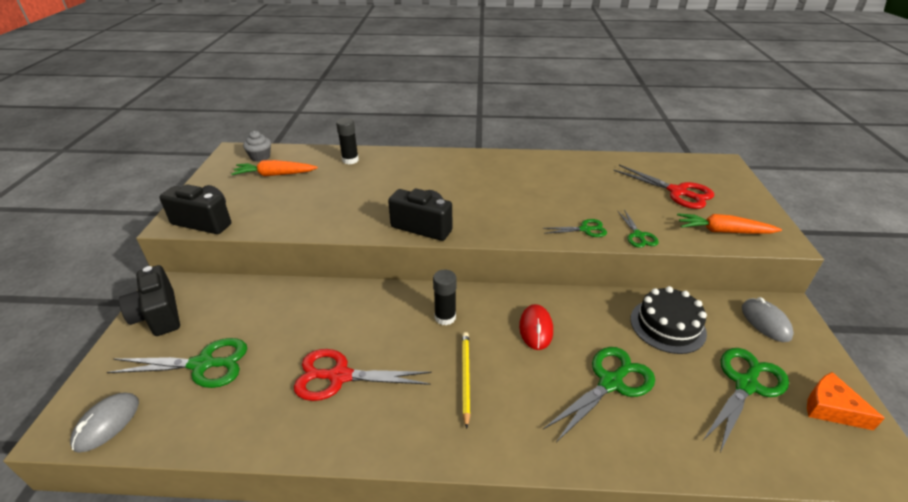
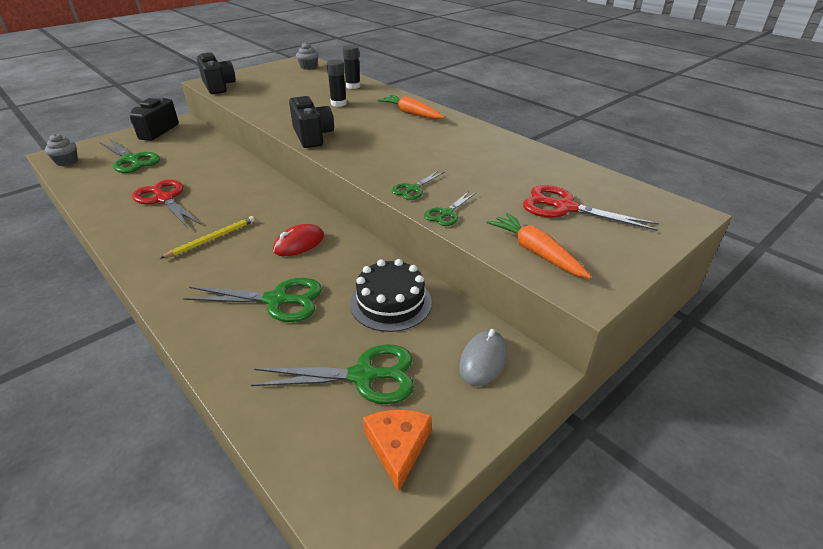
camera: 45 degrees right, 0 degrees up
grey mouse [70,393,139,453] -> grey cupcake [45,134,78,166]
orange carrot [231,160,318,177] -> orange carrot moved to [378,95,444,119]
black glue stick [433,270,457,326] -> black glue stick moved to [327,59,347,107]
green scissors [542,219,607,237] -> green scissors turned 90 degrees clockwise [392,170,445,200]
red scissors [613,165,714,209] -> red scissors turned 120 degrees clockwise [523,185,659,231]

